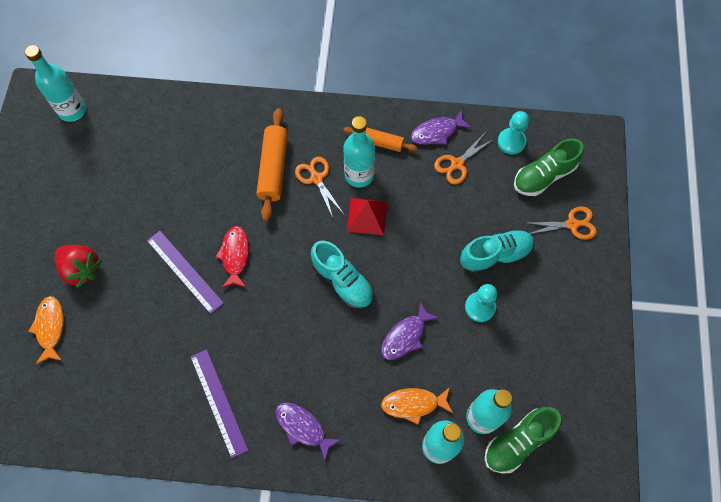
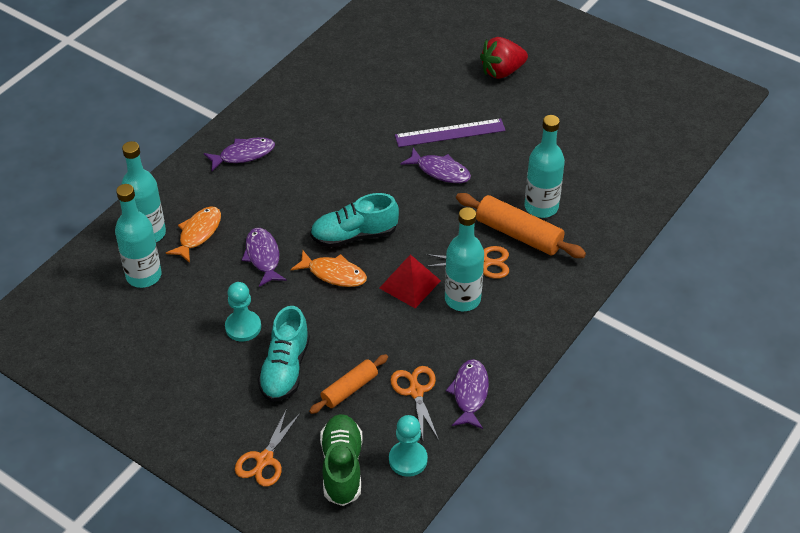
camera: 120 degrees right, 20 degrees down
turquoise bottle [25,45,86,122] -> turquoise bottle moved to [525,115,565,218]
orange fish [28,296,64,364] -> orange fish moved to [291,250,367,287]
purple ruler [190,349,248,459] -> none
red fish [215,226,249,288] -> purple fish [401,148,471,183]
orange rolling pin [343,127,418,152] -> orange rolling pin moved to [309,354,388,414]
green shoe [485,407,561,474] -> none

